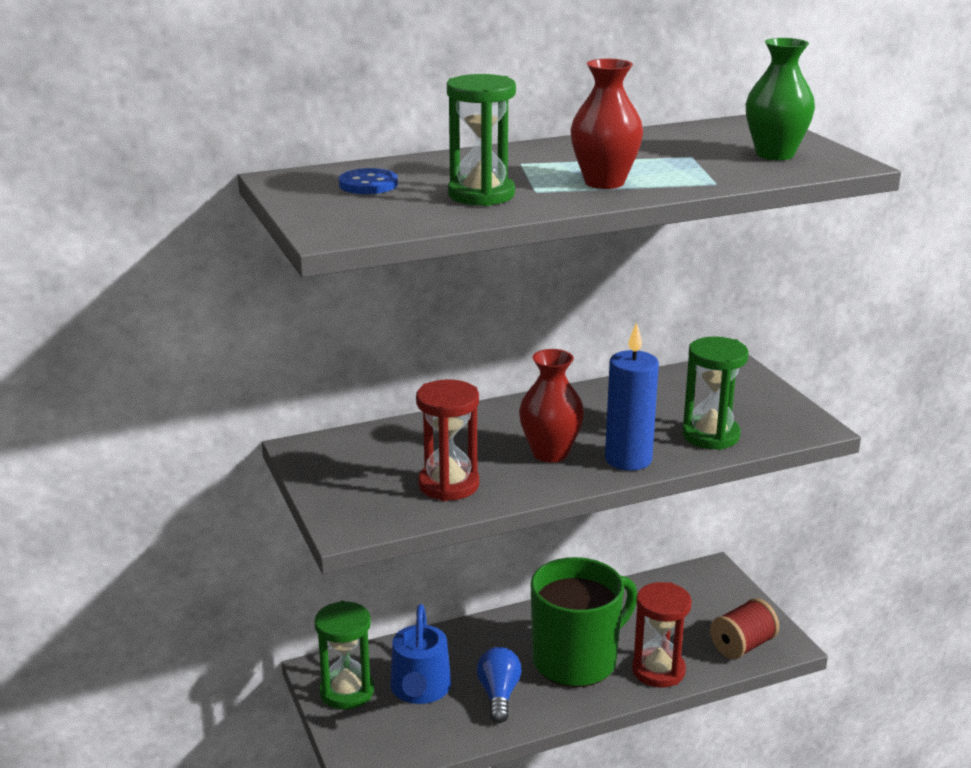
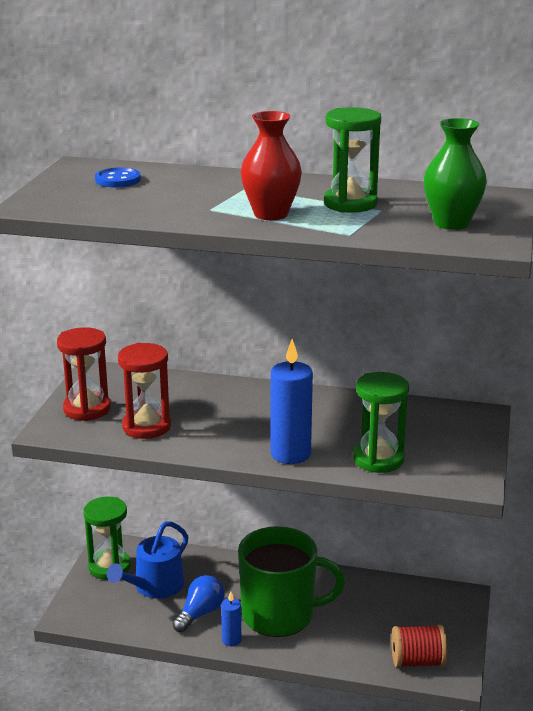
camera: 35 degrees right, 0 degrees up
green hourglass [447,74,516,206] -> green hourglass moved to [324,107,381,213]
red vase [519,349,584,463] -> none
red hourglass [632,582,692,687] -> red hourglass moved to [57,327,111,421]
none -> blue candle [221,591,241,646]

